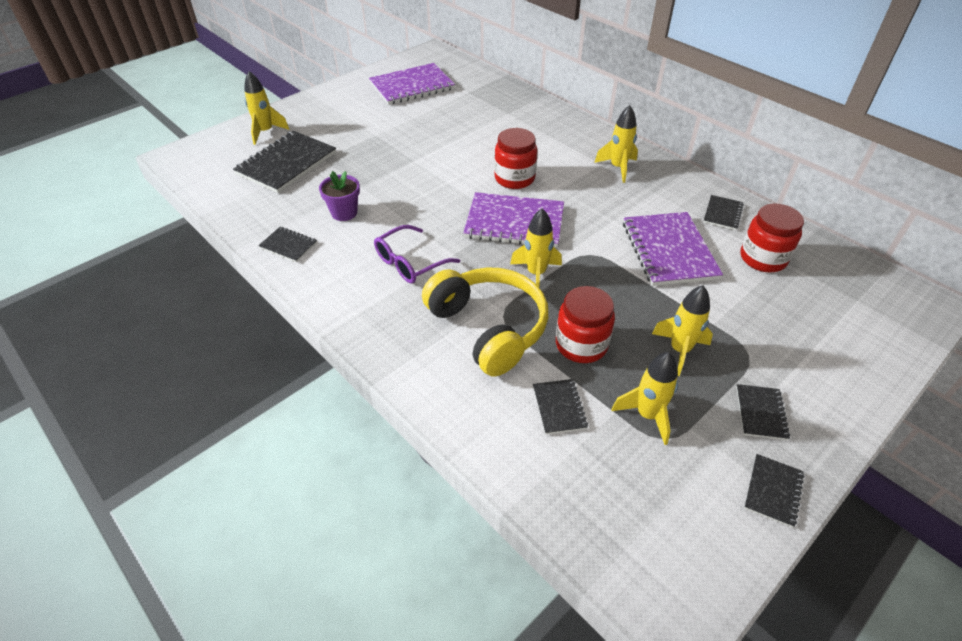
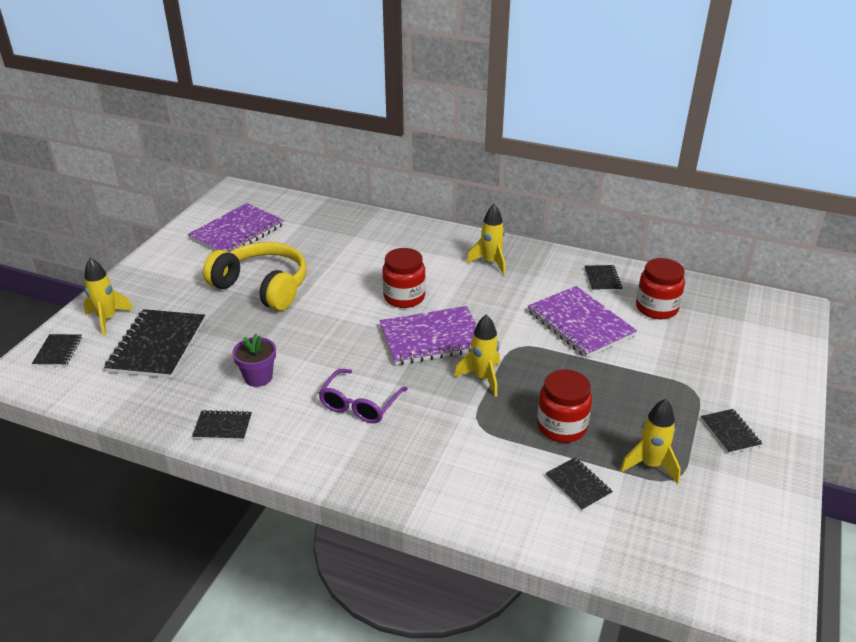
camera: 25 degrees left, 10 degrees down
yellow headphones [422,267,548,376] -> yellow headphones moved to [203,242,306,311]
yellow rocket [652,285,713,376] -> none
black notebook [744,454,804,528] -> black notebook moved to [32,334,82,366]

